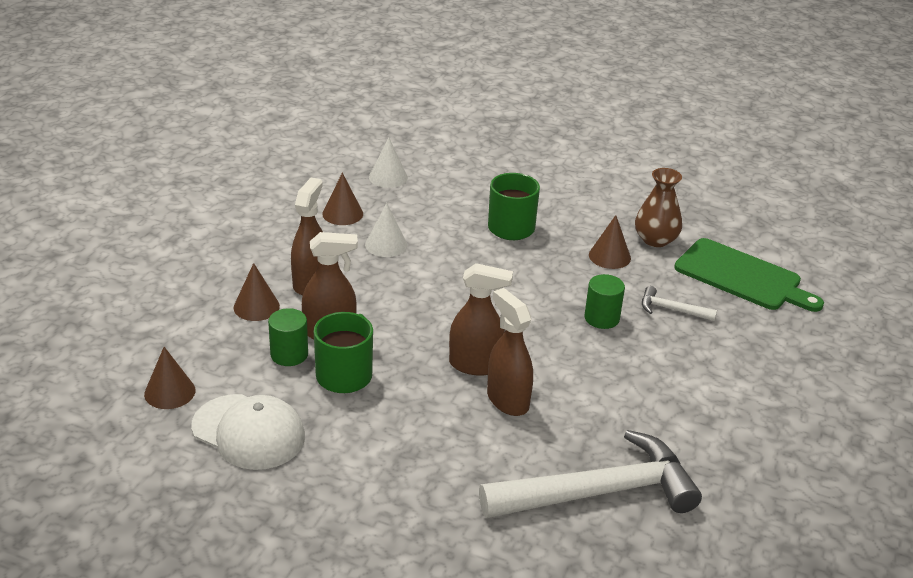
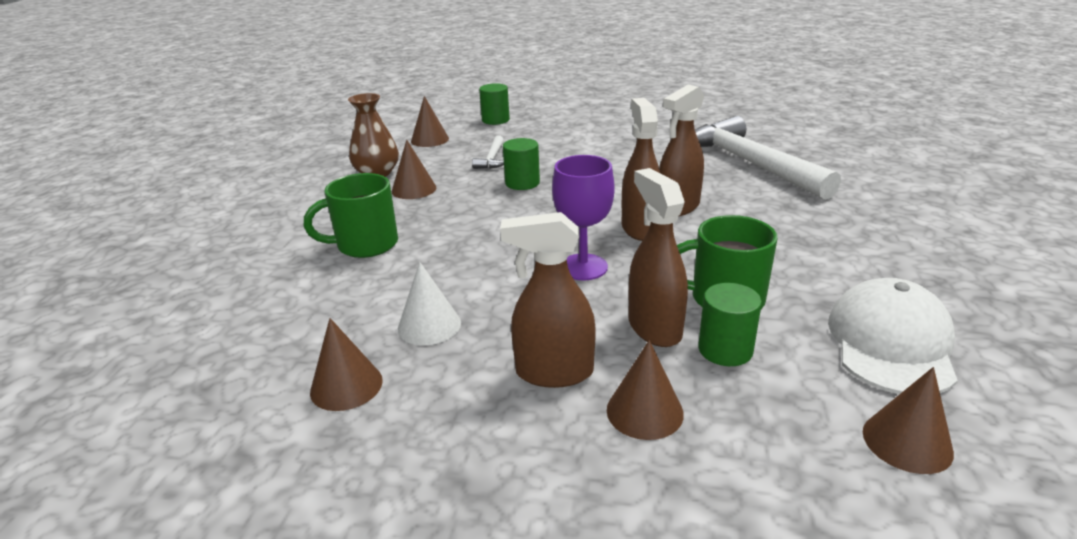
camera: 100 degrees left, 5 degrees down
white cone [369,138,408,188] -> none
green cutting board [674,238,824,312] -> brown cone [411,96,449,147]
none -> green cylinder [479,83,510,125]
none -> purple goblet [552,155,615,281]

